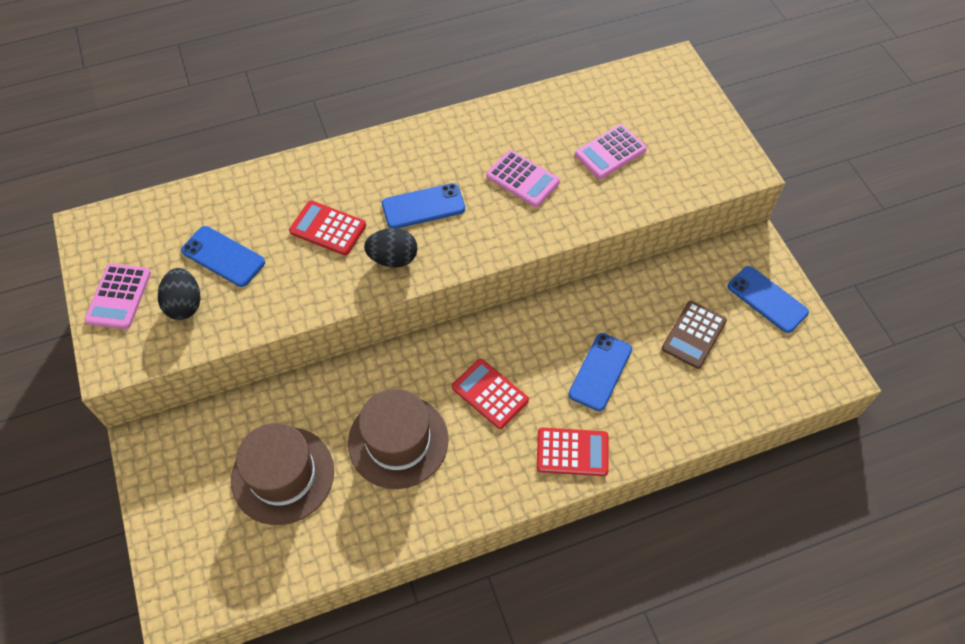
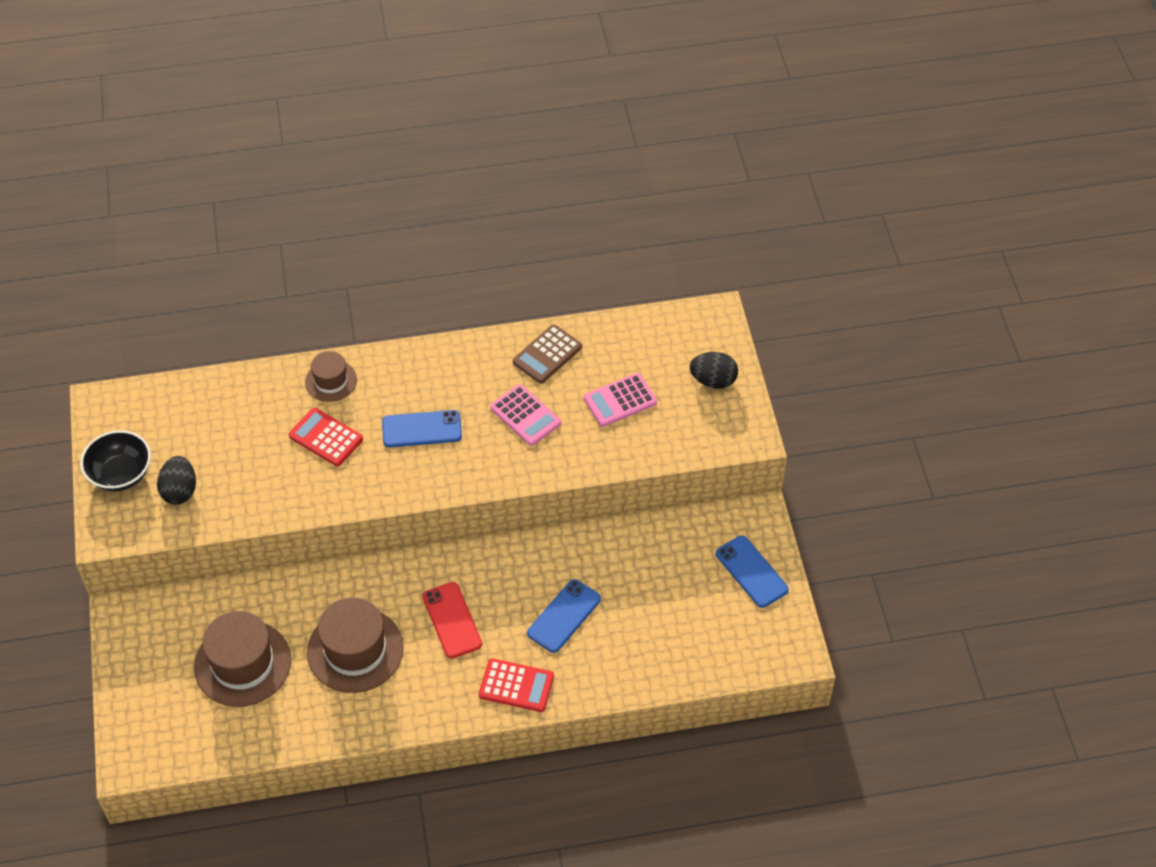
camera: 10 degrees right, 5 degrees down
pink calculator [84,264,151,329] -> black bowl [80,430,151,491]
blue phone [181,226,265,287] -> none
black egg [364,228,417,268] -> black egg moved to [690,352,738,389]
red calculator [452,359,529,429] -> red phone [422,582,482,658]
brown calculator [662,301,727,369] -> brown calculator moved to [513,324,582,384]
none -> brown hat [305,351,357,402]

